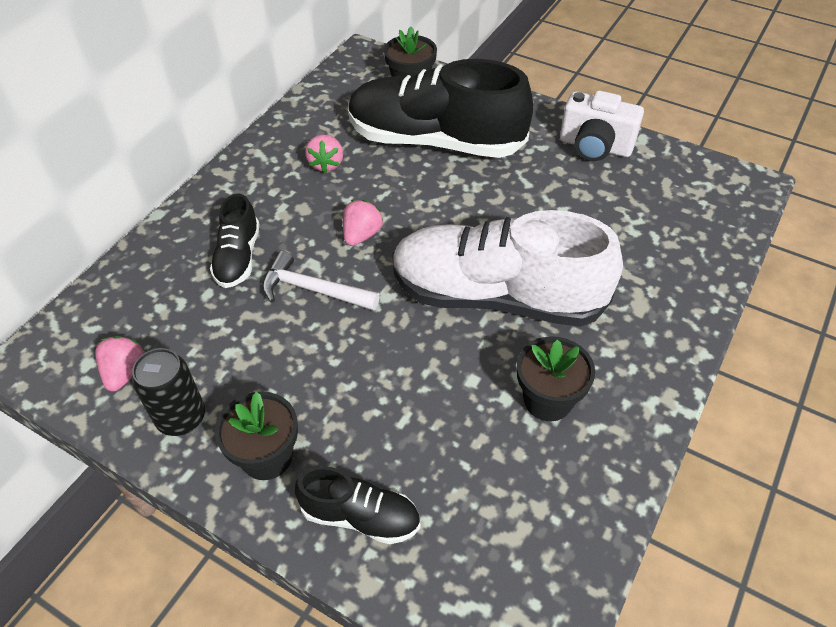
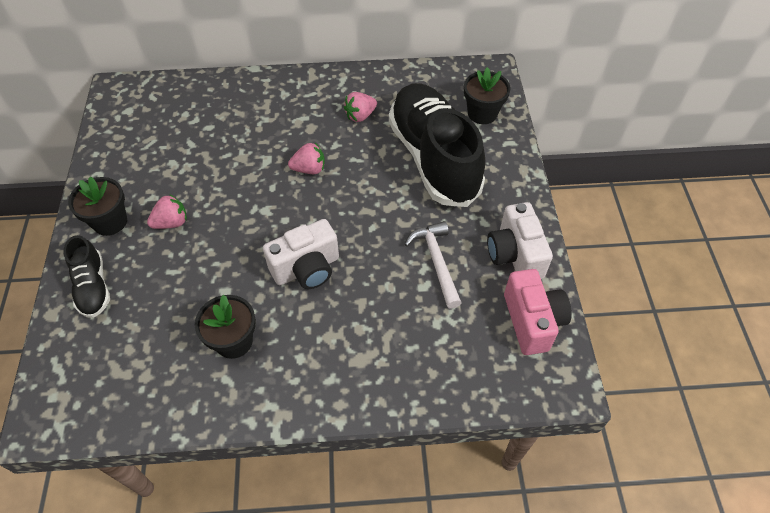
camera: 55 degrees right, 5 degrees up
pink strawberry [95,336,146,392] -> pink strawberry moved to [147,195,187,229]
black can [132,348,205,436] -> none
black shoe [210,193,260,288] -> none
white hammer [262,251,380,311] -> white hammer moved to [404,221,462,309]
white shoe [392,210,623,327] -> white camera [263,219,339,289]
none -> pink camera [504,269,572,355]

